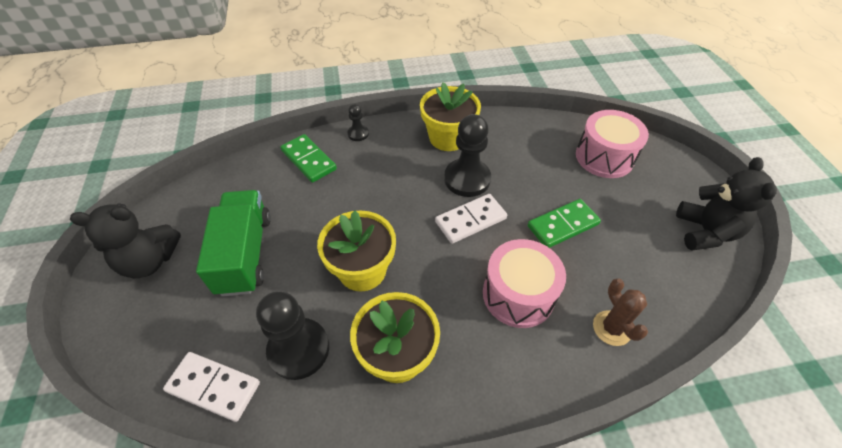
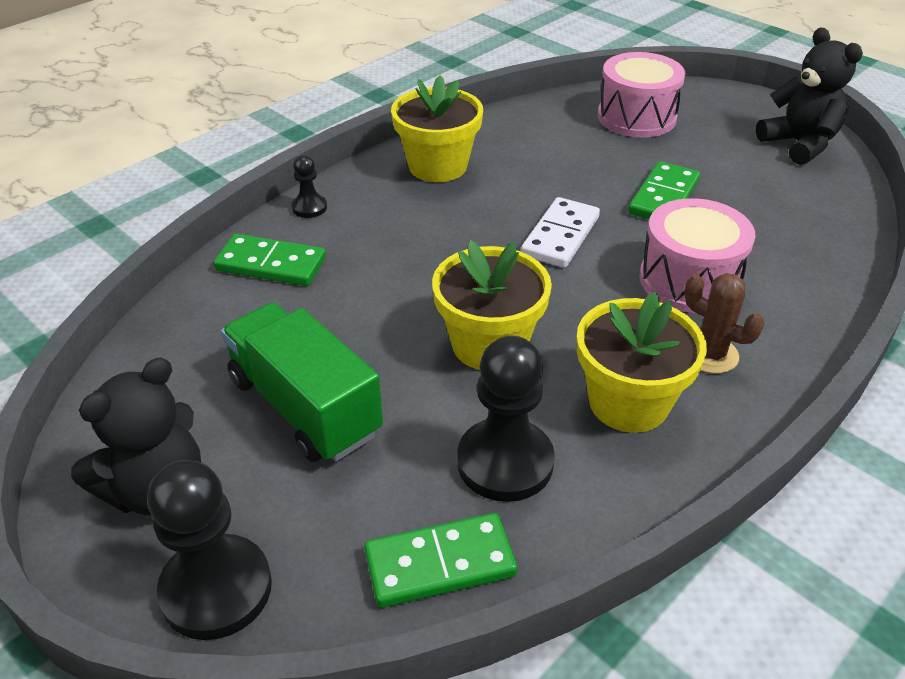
camera: 35 degrees left, 10 degrees down
white domino [163,352,260,422] -> green domino [364,513,517,608]
black pawn [444,114,491,197] -> black pawn moved to [147,460,272,640]
brown cactus [593,278,648,346] -> brown cactus moved to [684,273,765,373]

